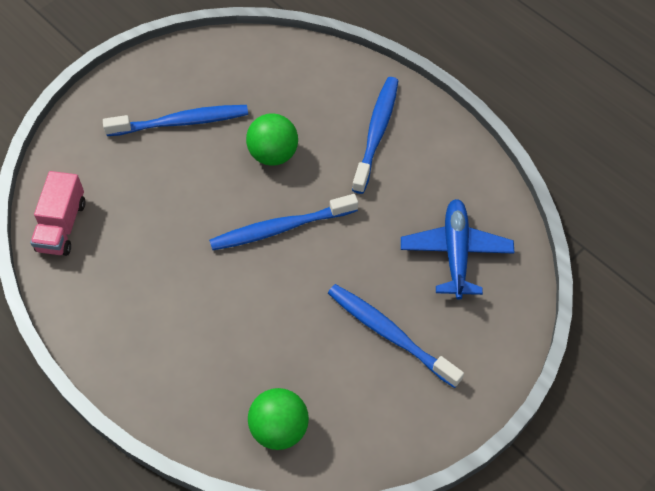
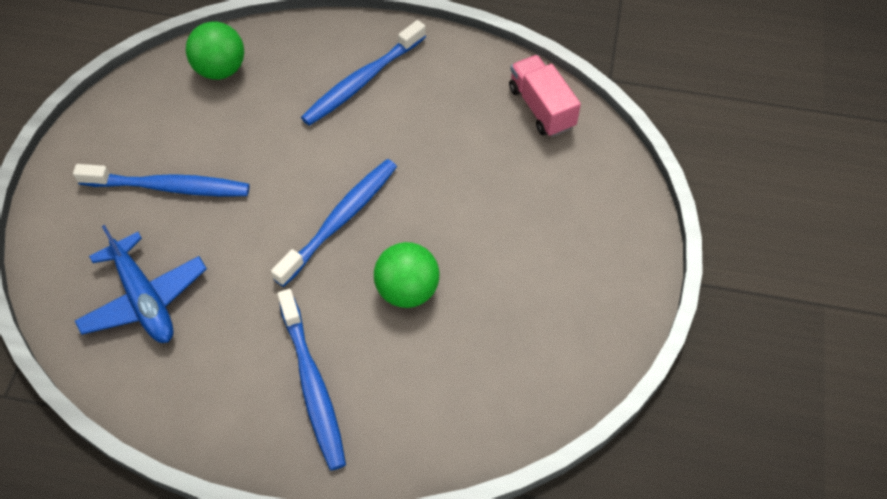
camera: 145 degrees right, 0 degrees up
blue toothbrush [103,105,248,136] -> blue toothbrush moved to [301,20,426,126]

